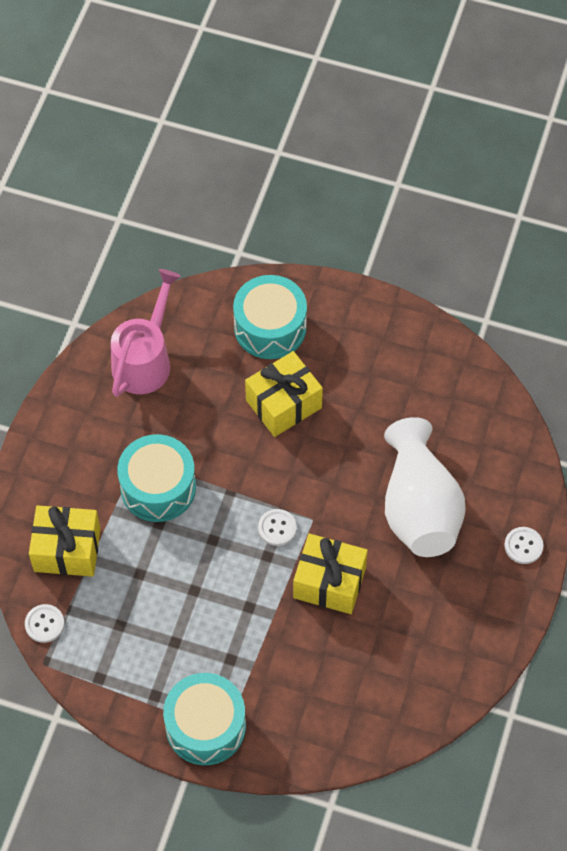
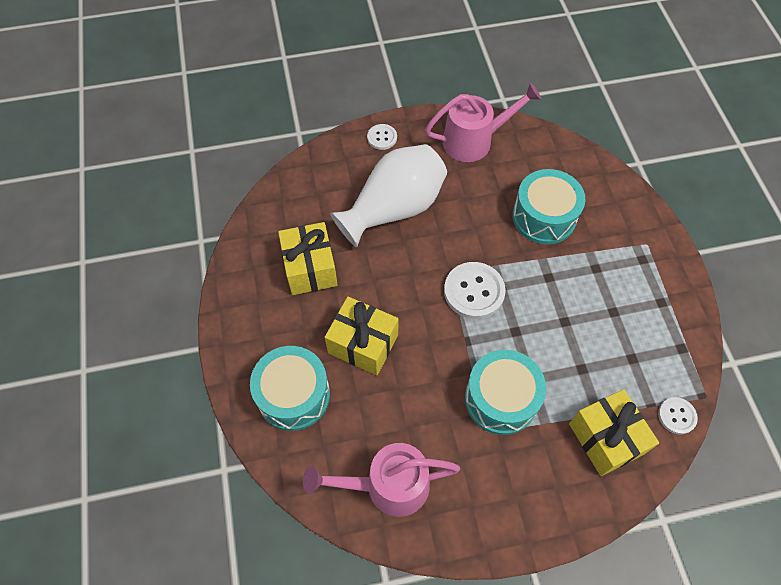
camera: 120 degrees left, 0 degrees up
turquoise drum [163,673,246,765] -> turquoise drum moved to [512,169,586,244]
white button [258,509,297,546] -> white button [444,262,506,319], size x1.79
yellow gift [293,534,368,614] -> yellow gift moved to [278,222,338,295]
none -> pink watering can [425,83,542,162]

